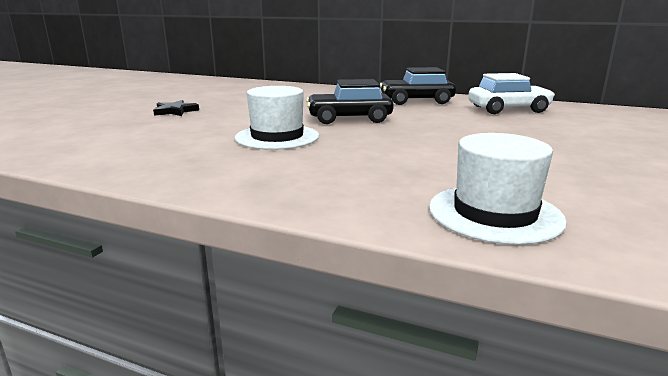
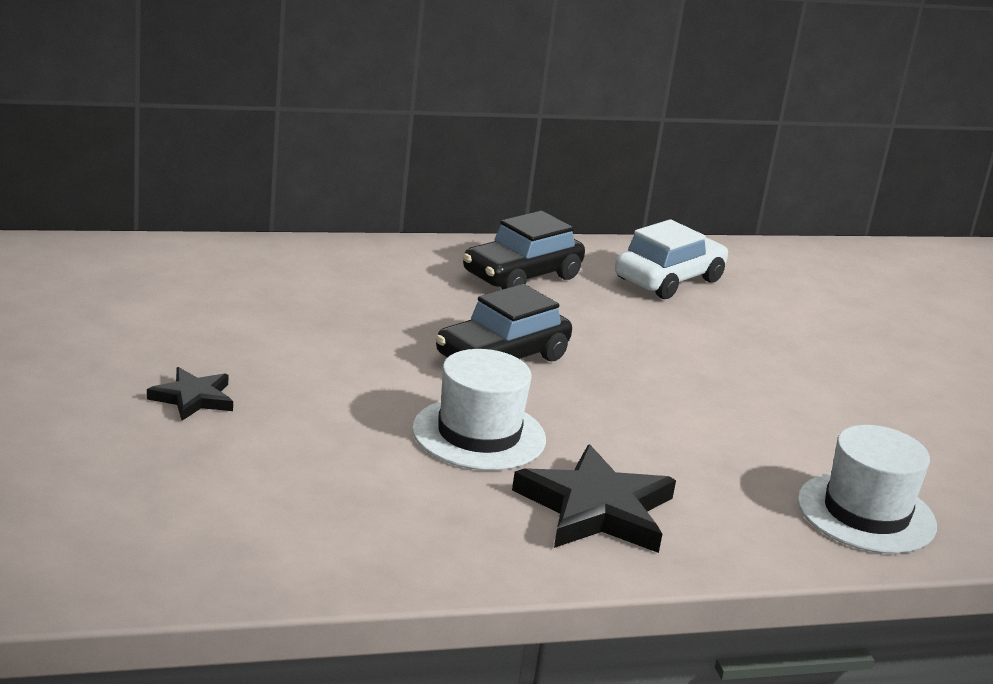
camera: 40 degrees left, 5 degrees up
none -> black star [512,444,676,553]

